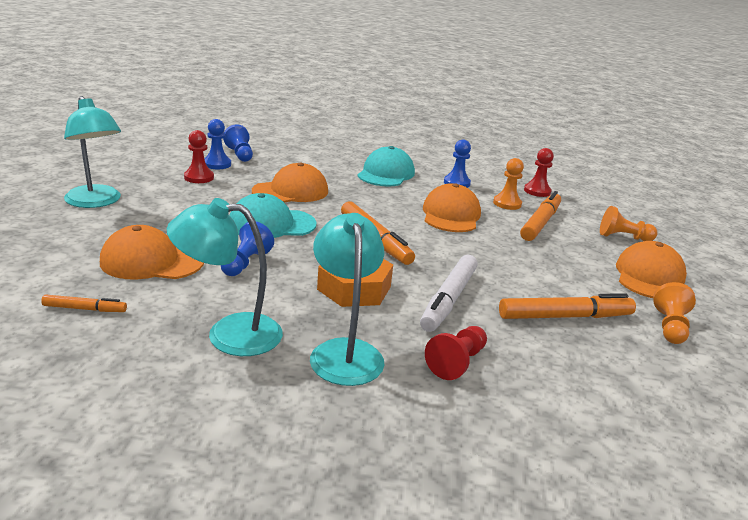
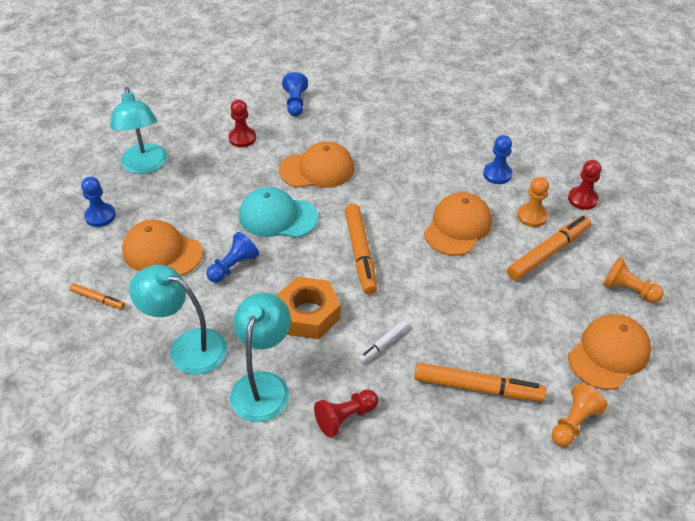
camera: 25 degrees right, 20 degrees up
blue pawn [204,119,231,169] -> blue pawn moved to [81,177,116,227]
turquoise cap [358,146,415,187] -> none
white marker [420,255,478,332] -> white marker [358,321,408,364], size x0.52

